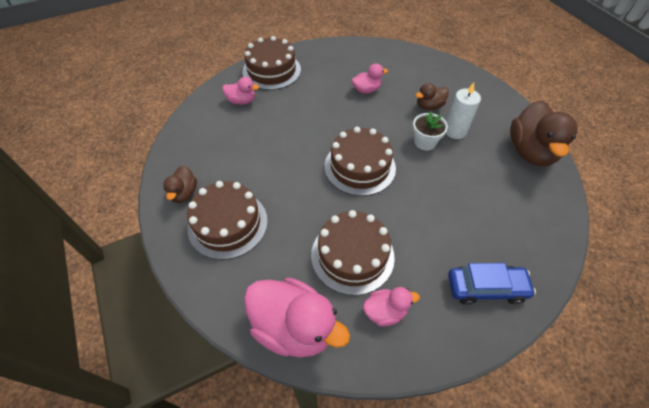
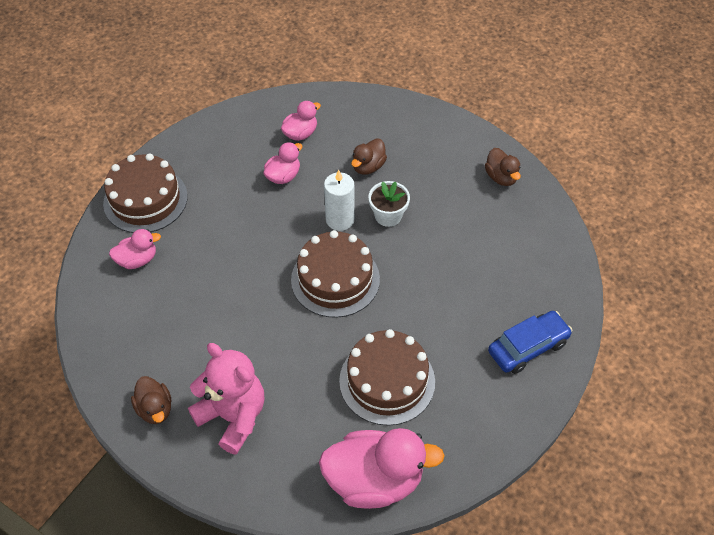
camera: 30 degrees left, 0 degrees up
brown cake [187,181,268,260] -> pink teddy bear [188,343,264,455]
pink duck [363,287,420,327] -> pink duck moved to [281,101,321,141]
white candle [446,83,481,139] -> white candle moved to [324,170,355,231]
brown duck [510,100,578,166] -> brown duck [485,148,521,186], size x0.52

